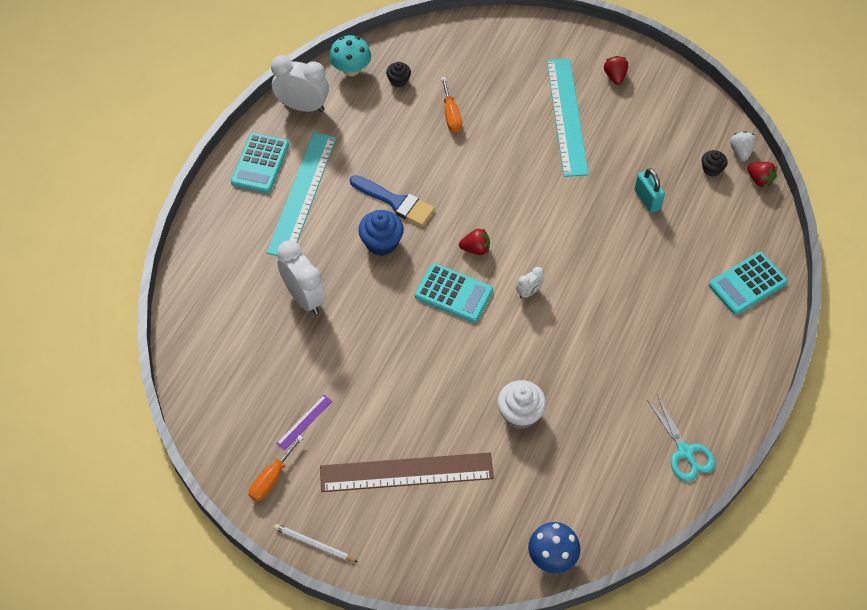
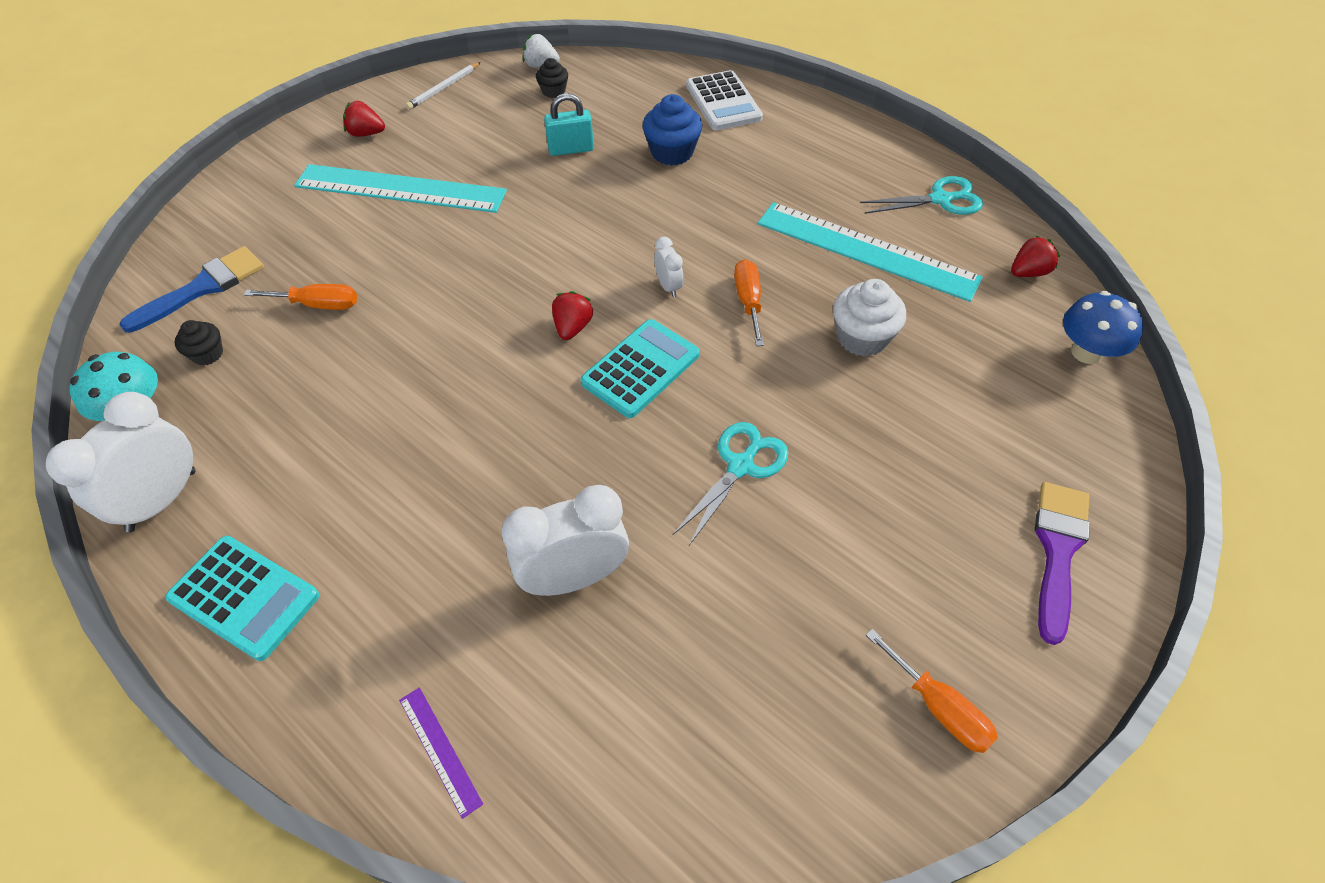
camera: 75 degrees left, 5 degrees down
turquoise ruler [267,132,337,256] -> turquoise ruler moved to [758,202,983,302]
white pencil [274,524,358,562] -> white pencil moved to [405,62,481,110]
purple ruler [276,395,332,450] -> purple ruler moved to [399,688,483,819]
brown ruler [320,452,494,492] -> none
blue brush [350,175,435,226] -> blue brush moved to [119,246,264,333]
blue cupcake [358,210,404,256] -> blue cupcake moved to [643,94,702,166]
turquoise calculator [709,252,788,315] -> white calculator [686,70,763,130]
red strawberry [747,162,777,188] -> red strawberry moved to [1011,235,1060,277]
none -> turquoise scissors [673,422,788,545]
none -> orange screwdriver [734,259,764,346]
none -> purple brush [1035,482,1090,645]

